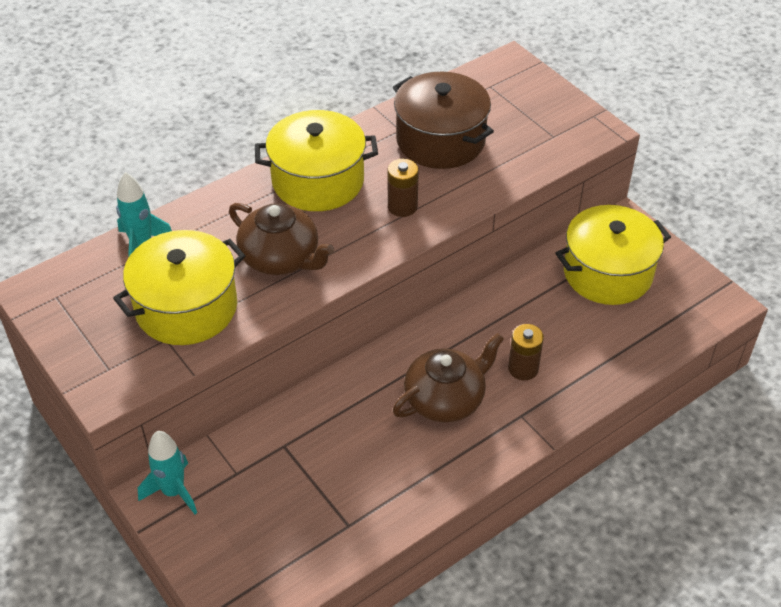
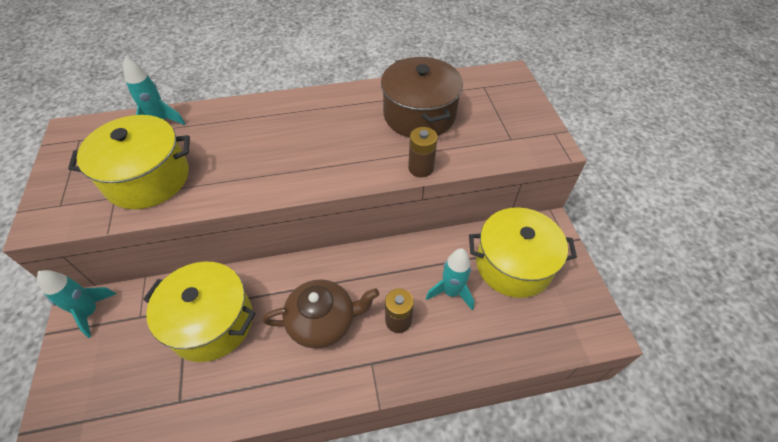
camera: 25 degrees right, 5 degrees up
brown teapot [229,203,334,275] -> none
yellow pot [255,110,378,211] -> yellow pot moved to [143,262,256,362]
brown battery [388,159,419,217] -> brown battery moved to [408,127,438,178]
none -> turquoise rocket [426,248,474,310]

